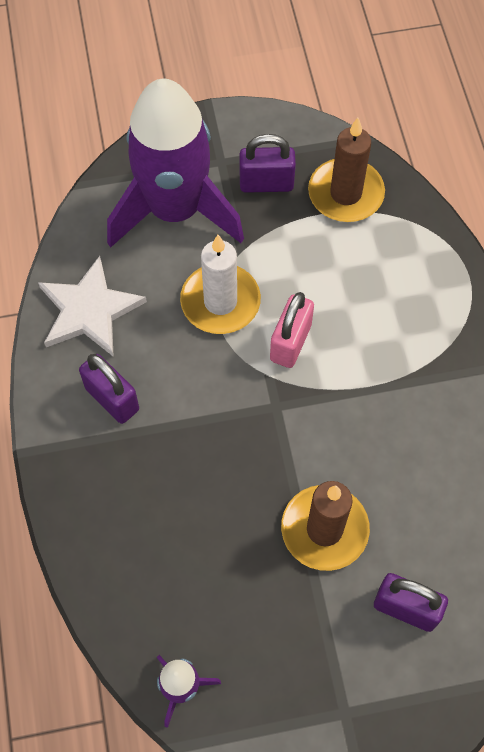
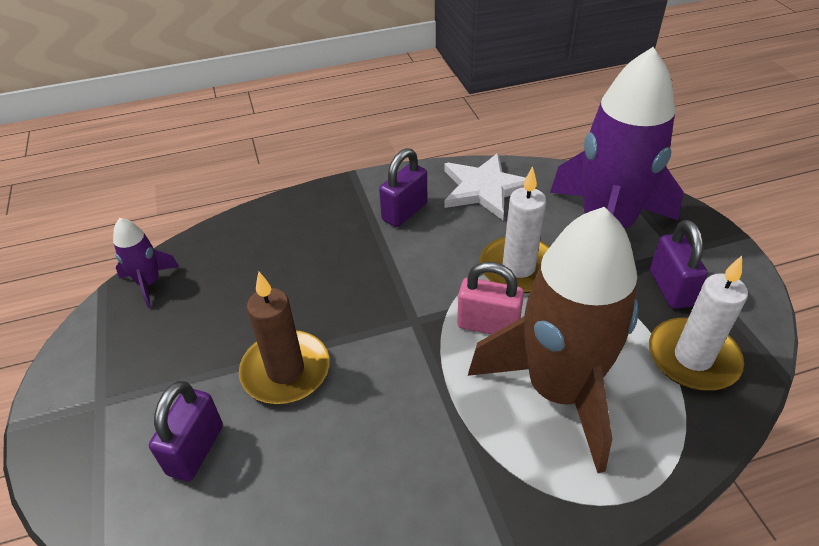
camera: 85 degrees right, 20 degrees down
brown candle [308,118,385,222] -> white candle [649,256,748,390]
none -> brown rocket [468,207,639,473]

